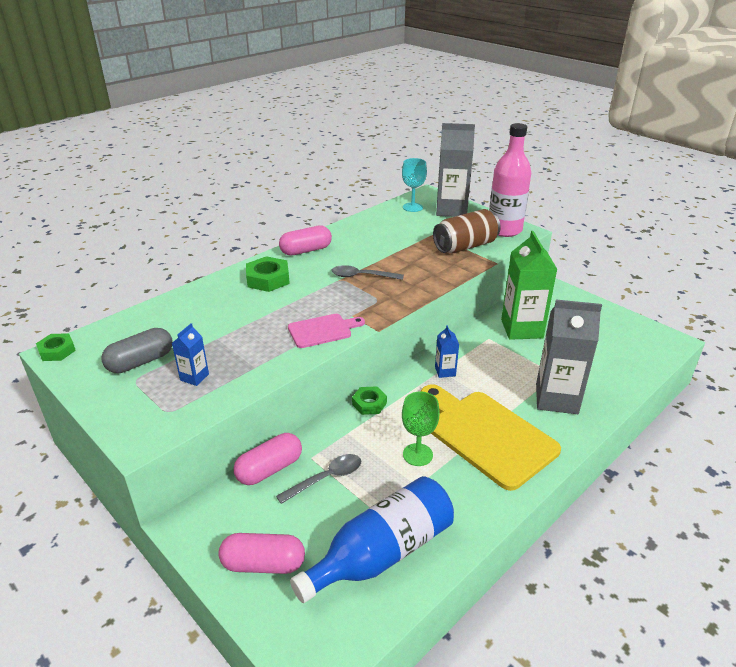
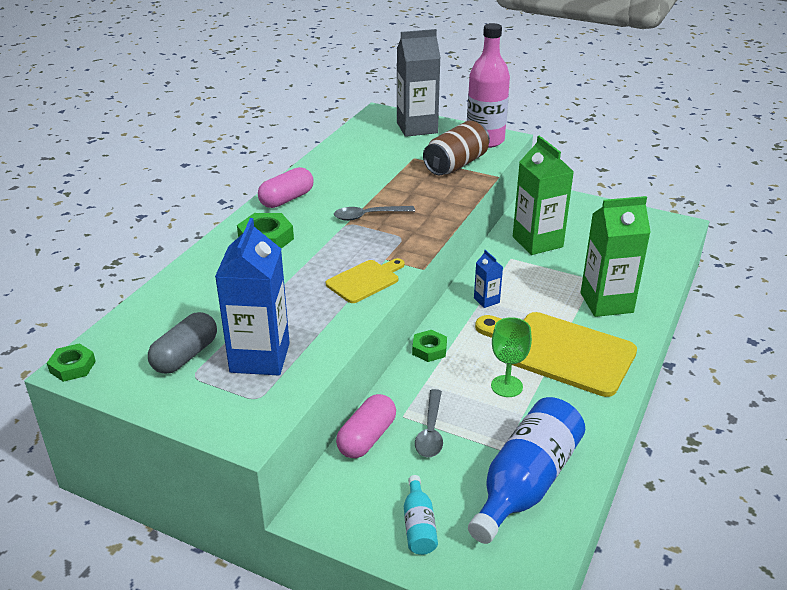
camera: 20 degrees left, 0 degrees up
blue carton [172,323,209,386] -> blue carton [215,218,290,375], size x2.16
pink capsule [219,533,305,574] -> turquoise bottle [404,475,438,555]
grey spoon [276,454,361,504] -> grey spoon turned 150 degrees clockwise [415,389,443,457]
pink cutting board [288,314,365,348] -> yellow cutting board [326,258,405,303]
turquoise goblet [402,158,427,212] -> none
grey carton [536,300,602,414] -> green carton [581,196,651,317]

